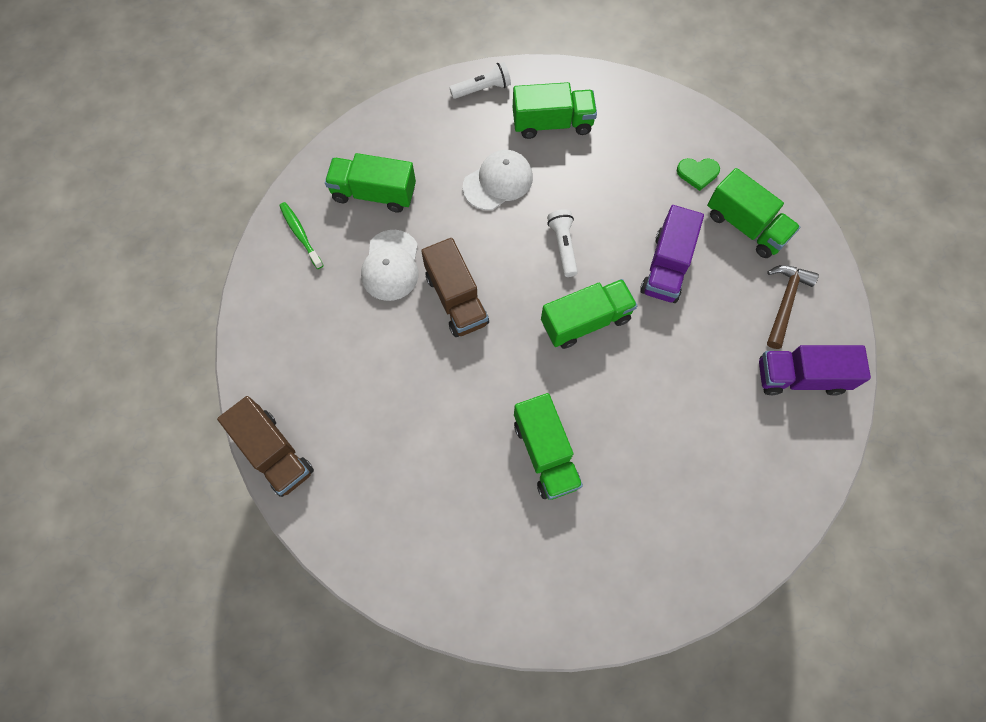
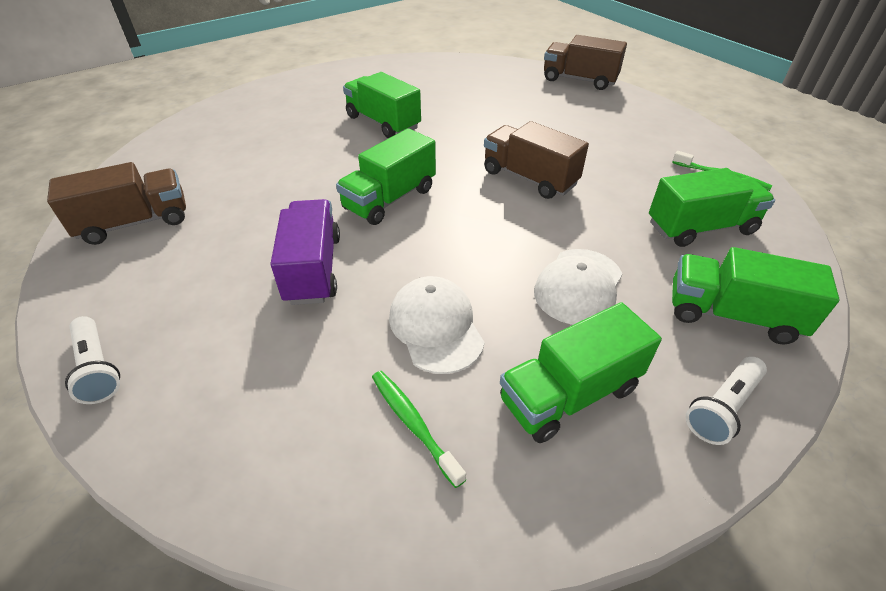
camera: 155 degrees right, 25 degrees down
white cap [361,230,419,301] -> white cap moved to [389,276,485,374]
white flashlight [547,209,578,277] -> white flashlight moved to [65,316,120,404]
green heart [677,158,720,191] -> none
green truck [707,168,800,258] -> green truck moved to [672,247,839,344]
purple truck [759,345,871,396] -> brown truck [47,162,186,245]
brown hammer [767,265,819,349] -> none
none -> green toothbrush [372,371,466,488]

